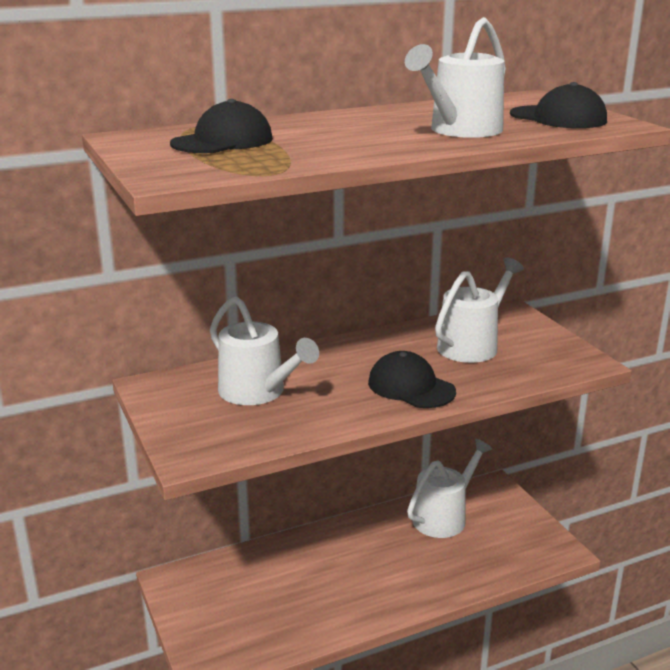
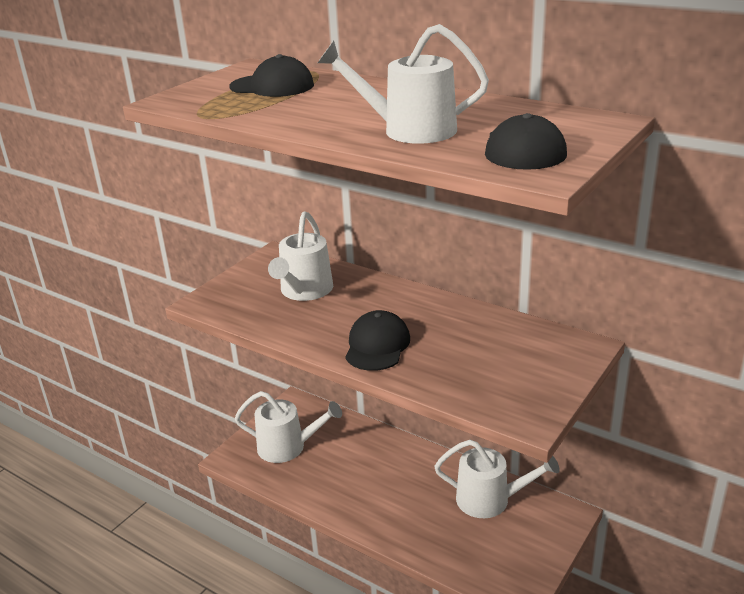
camera: 60 degrees right, 5 degrees up
white watering can [435,258,524,363] -> white watering can moved to [235,391,342,463]

